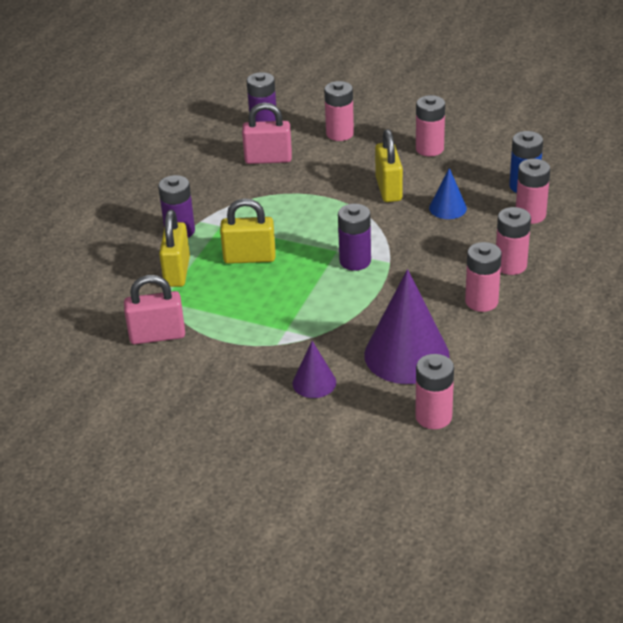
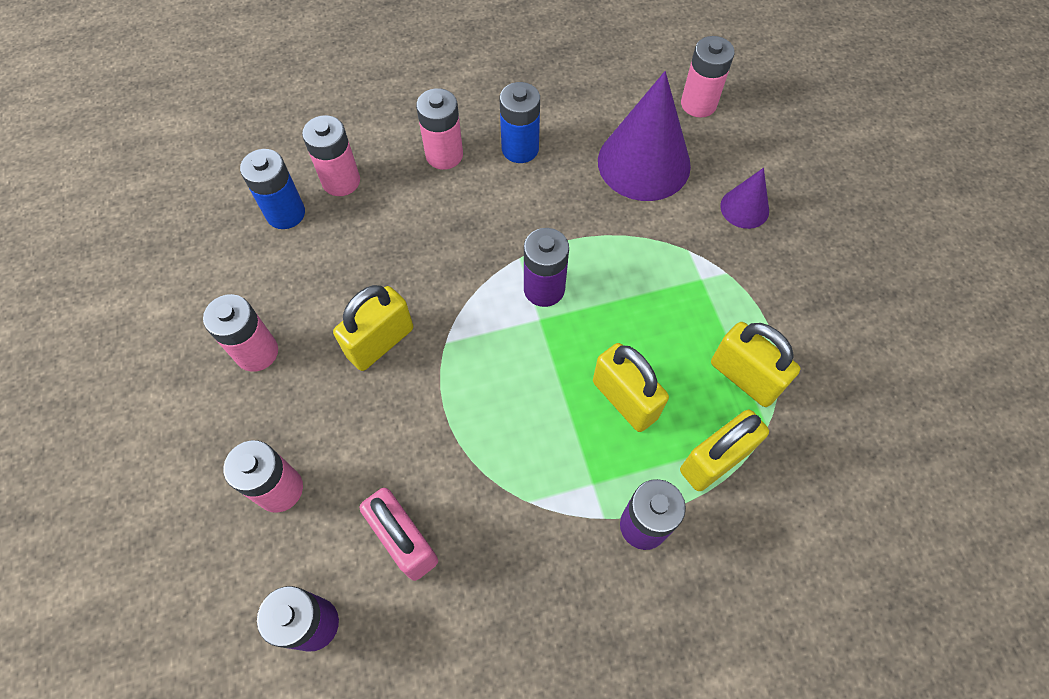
camera: 130 degrees left, 25 degrees up
pink padlock [124,275,185,344] -> none
blue cone [429,168,467,219] -> none
pink battery [465,242,502,312] -> blue battery [500,82,540,163]
none -> yellow padlock [711,322,800,407]

